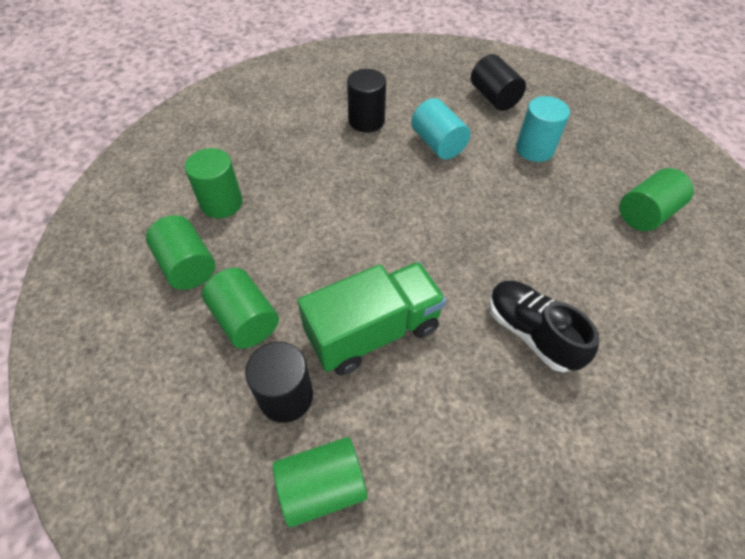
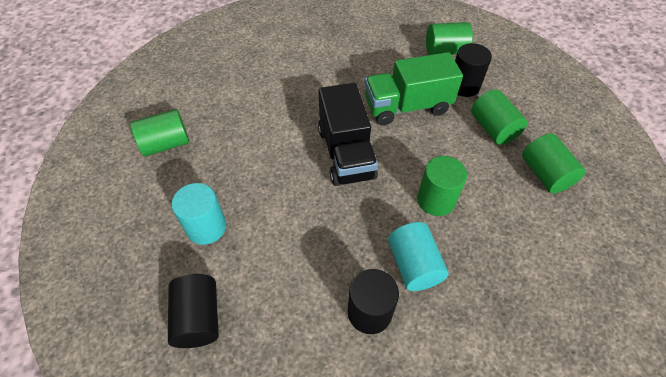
camera: 165 degrees left, 0 degrees up
green cylinder [185,148,243,218] -> green cylinder moved to [417,156,467,216]
turquoise cylinder [411,98,471,159] -> turquoise cylinder moved to [388,222,449,291]
black shoe [489,281,599,372] -> none
none -> black truck [318,83,378,186]

